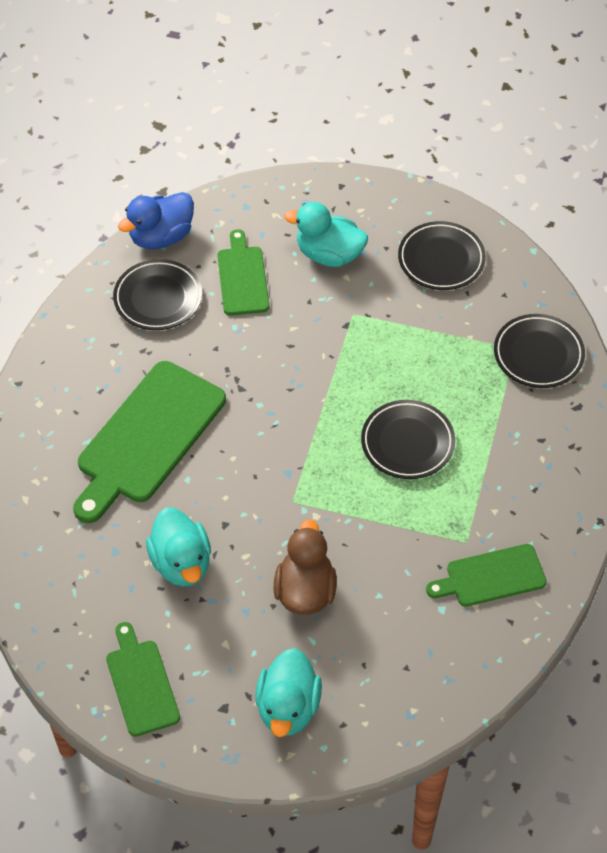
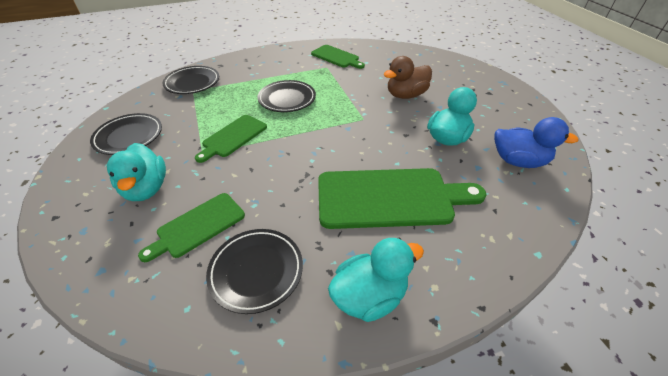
camera: 125 degrees left, 10 degrees down
green cutting board [106,622,180,737] -> green cutting board moved to [195,115,267,163]
blue duck [118,192,194,249] -> blue duck moved to [494,117,579,168]
turquoise duck [255,648,322,737] -> turquoise duck moved to [328,238,424,322]

